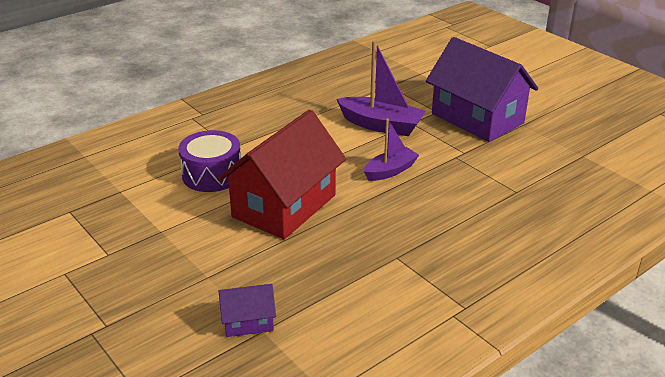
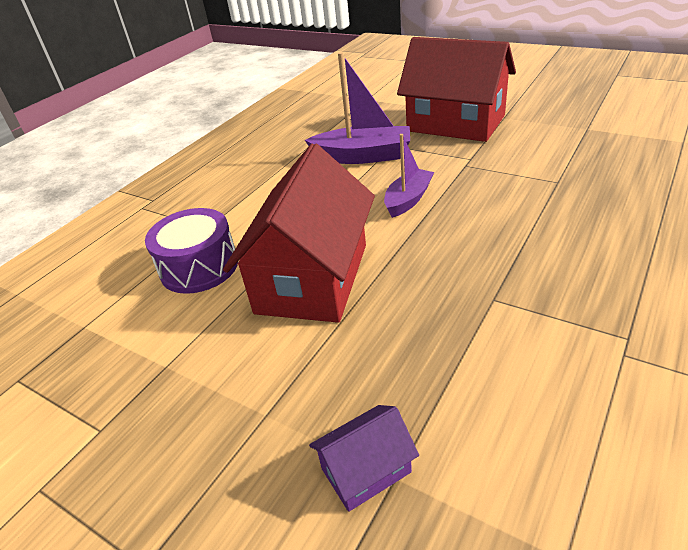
camera: 15 degrees left, 5 degrees up
purple house [426,37,538,142] -> red house [397,37,516,142]

